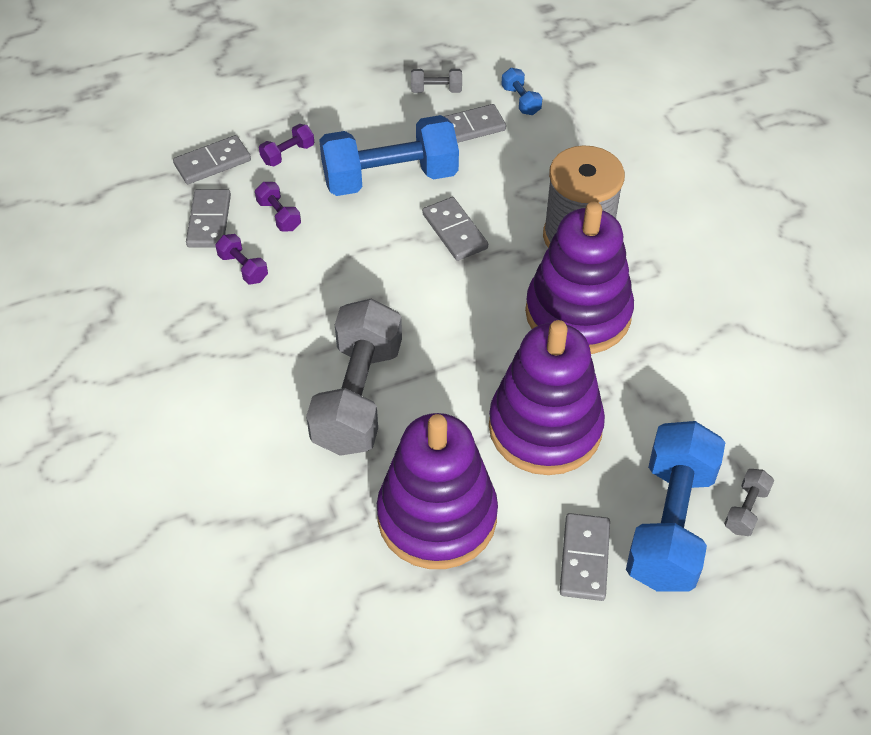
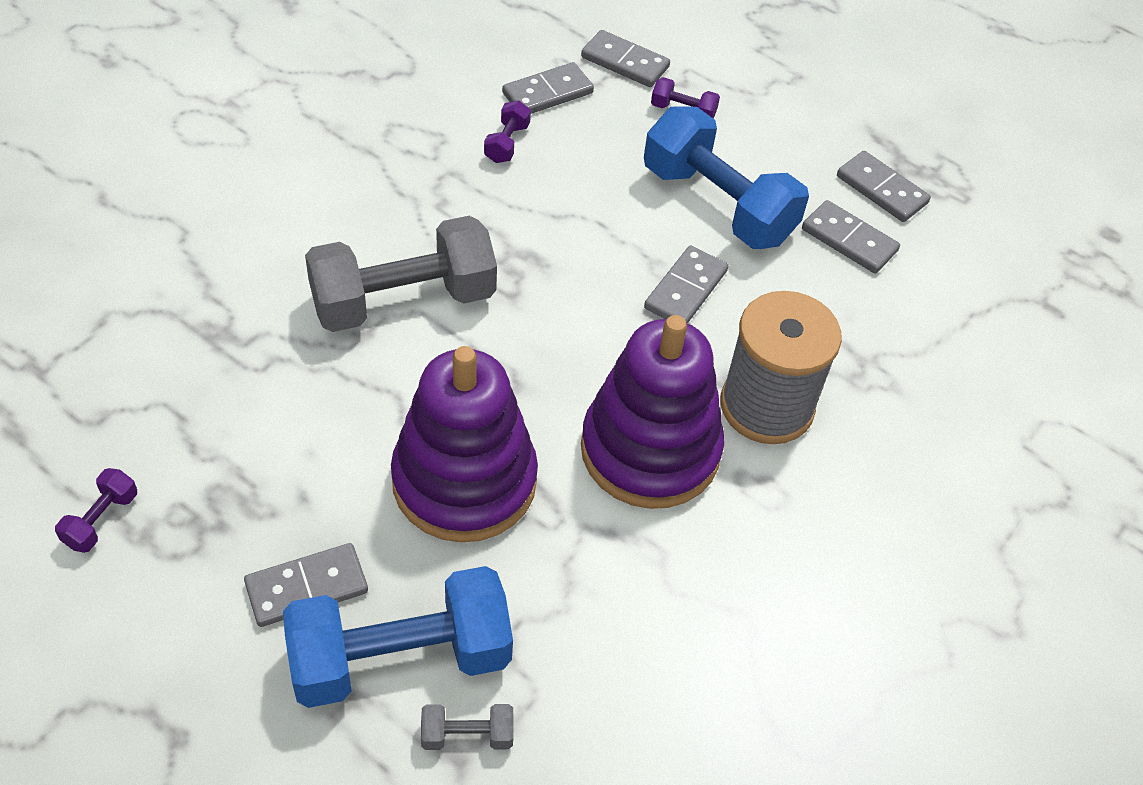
camera: 55 degrees right, 0 degrees up
purple dumbbell [255,182,301,231] -> purple dumbbell moved to [55,468,137,553]
purple stacking toy [377,413,498,569] -> none
grey dumbbell [411,69,462,93] -> grey domino [837,151,931,222]
blue dumbbell [501,68,542,115] -> none

